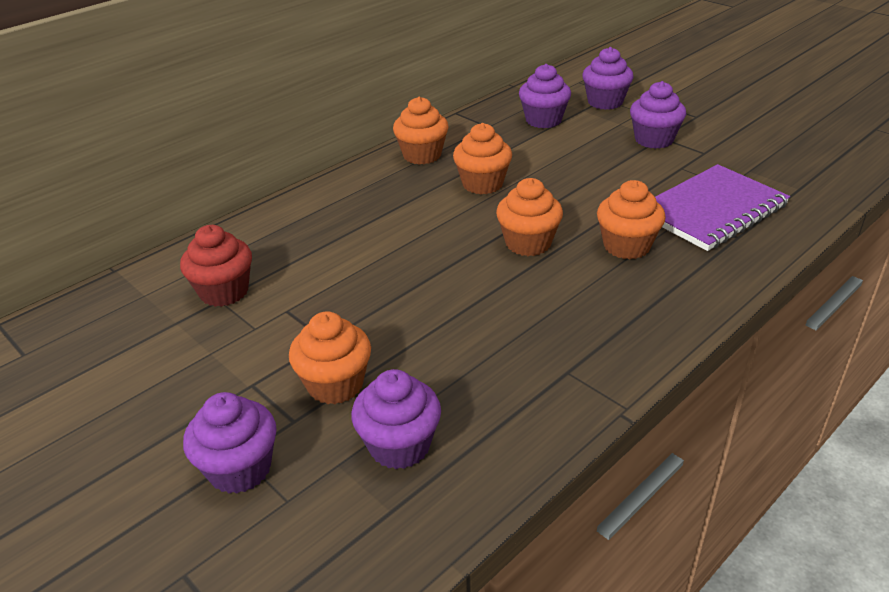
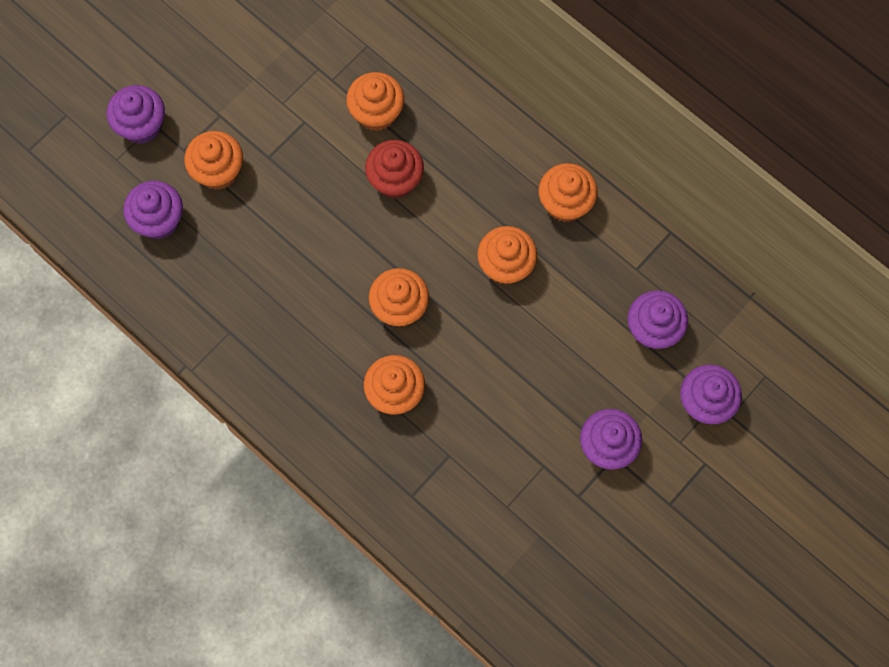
camera: 85 degrees right, 35 degrees up
red cupcake [180,225,252,307] -> red cupcake moved to [365,140,424,199]
purple notebook [655,164,790,251] -> none
none -> orange cupcake [346,72,404,131]

